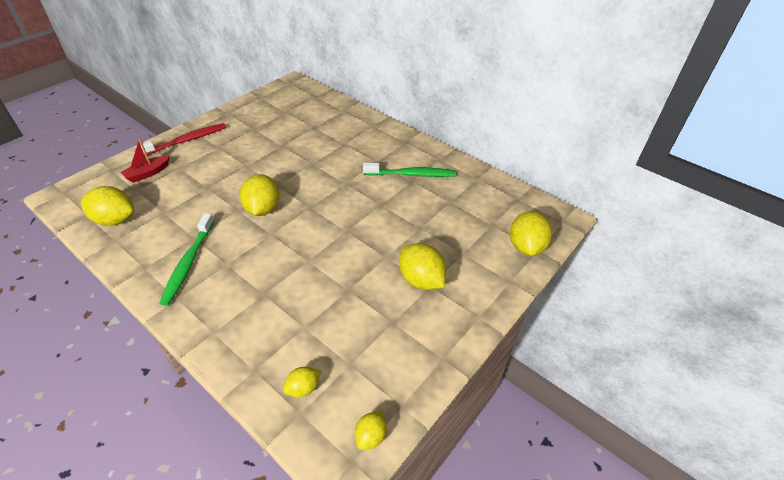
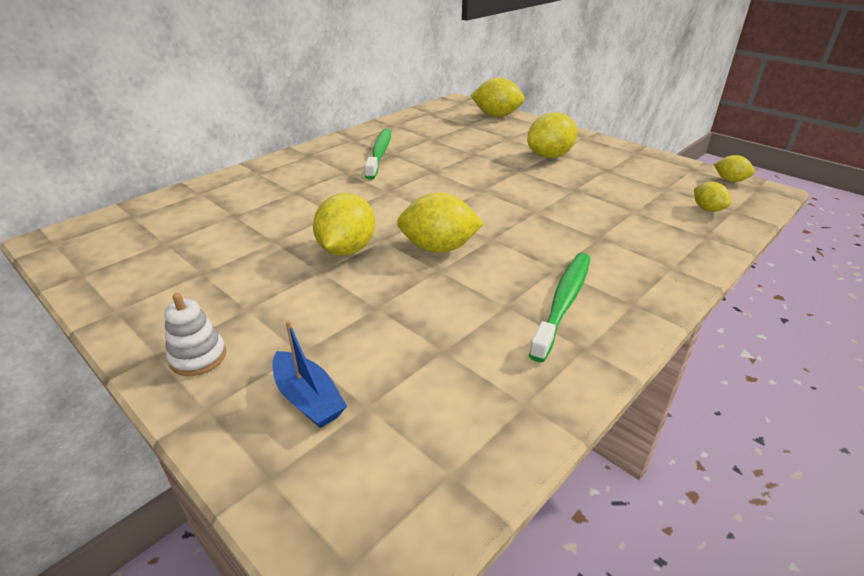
camera: 85 degrees left, 10 degrees down
yellow lemon [81,186,134,226] -> yellow lemon moved to [313,193,375,256]
red boat [121,138,170,183] -> blue boat [272,320,347,428]
red toothbrush [135,123,226,155] -> white stacking toy [164,293,226,376]
green toothbrush [159,213,214,306] -> green toothbrush turned 75 degrees counterclockwise [529,253,590,362]

